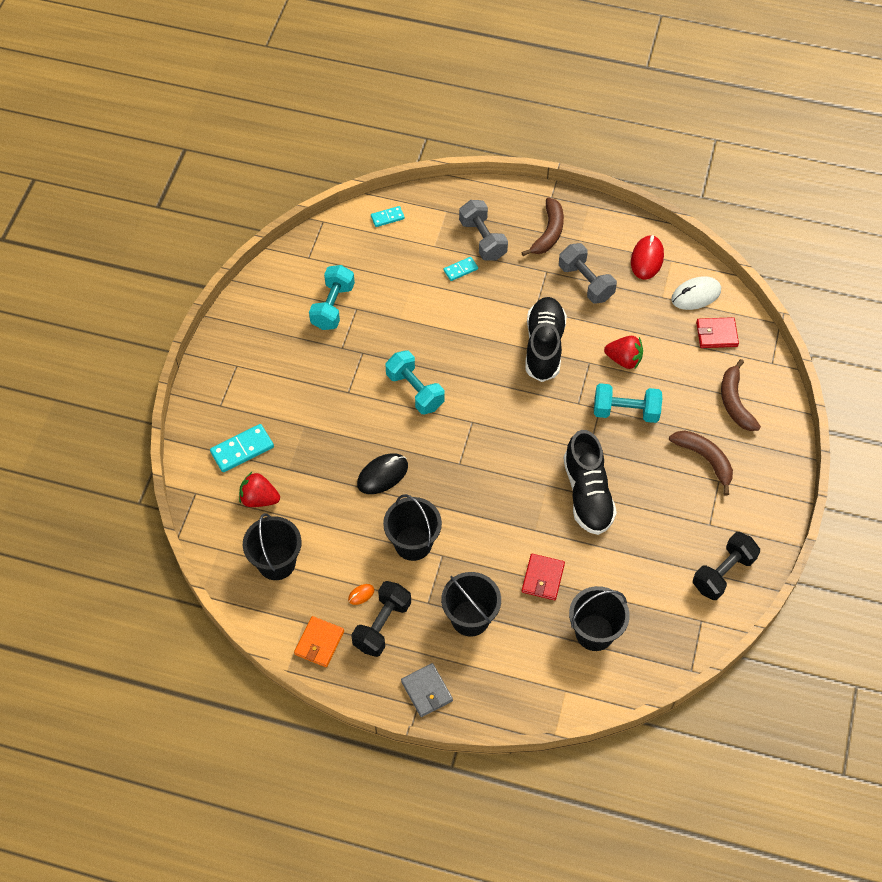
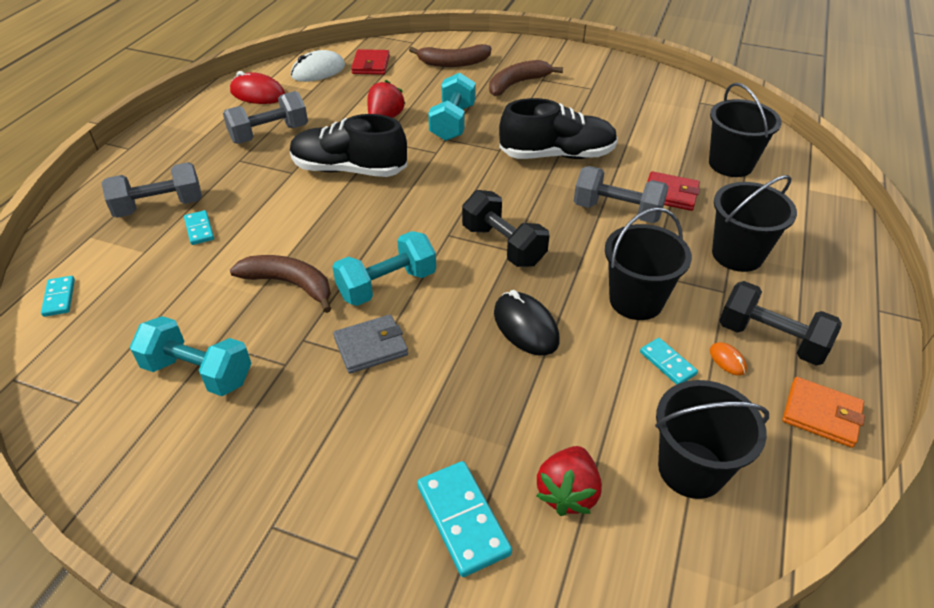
camera: 85 degrees left, 15 degrees down
grey wallet [401,663,453,717] -> grey wallet moved to [333,314,408,374]
brown banana [521,198,564,256] -> brown banana moved to [230,255,331,313]
white mouse [671,276,721,310] -> white mouse turned 75 degrees clockwise [291,50,345,82]
black dumbbell [693,532,760,600] -> black dumbbell moved to [462,190,549,267]
none -> grey dumbbell [574,166,668,223]
none -> turquoise domino [640,338,698,385]

